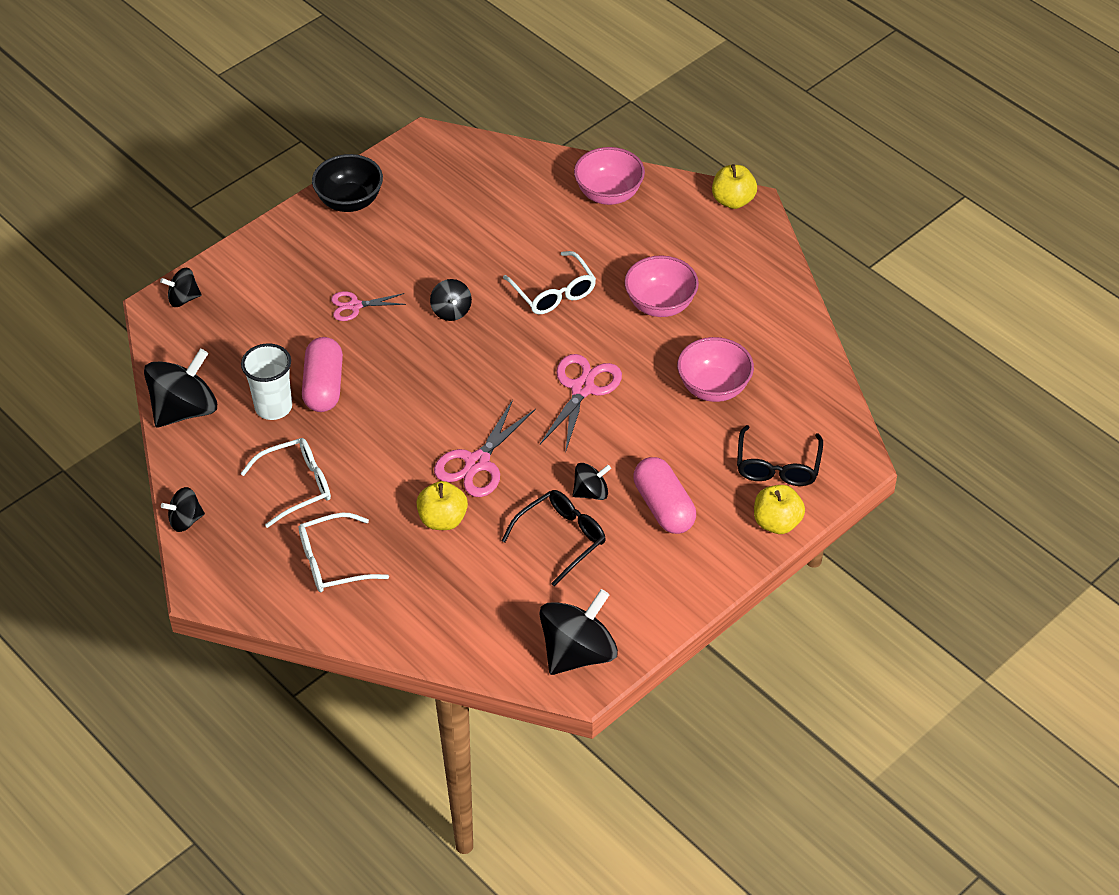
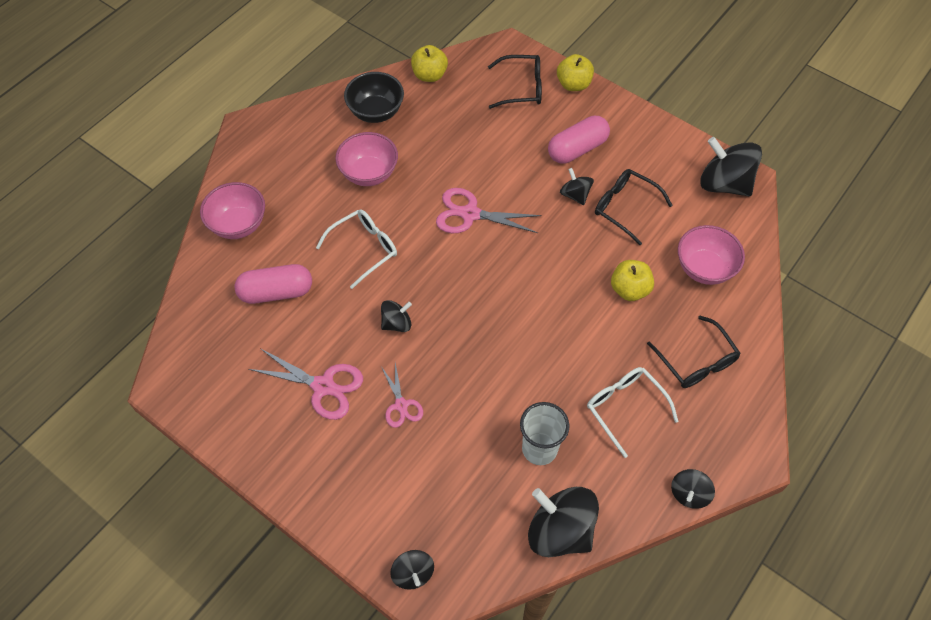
camera: 100 degrees left, 10 degrees up
black spinning top [161,487,205,532] -> black spinning top turned 60 degrees clockwise [671,469,715,509]
white glasses [299,513,389,592] -> black glasses [647,316,741,388]
pink capsule [302,337,343,412] -> pink capsule moved to [234,264,312,304]
black bowl [312,154,383,212] -> black bowl moved to [344,72,404,123]
pink scissors [434,400,536,497] -> pink scissors moved to [248,348,363,420]
pink bowl [677,337,754,402] -> pink bowl moved to [678,225,745,285]
yellow apple [712,164,757,209] -> yellow apple moved to [411,45,448,82]

